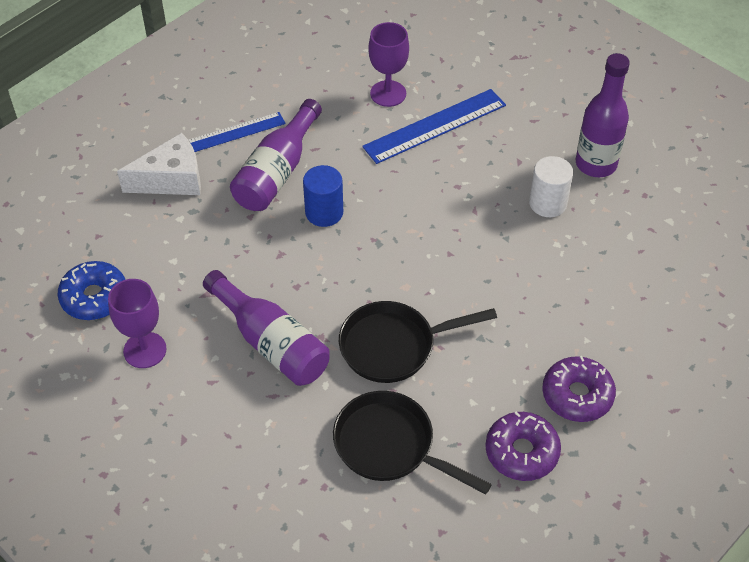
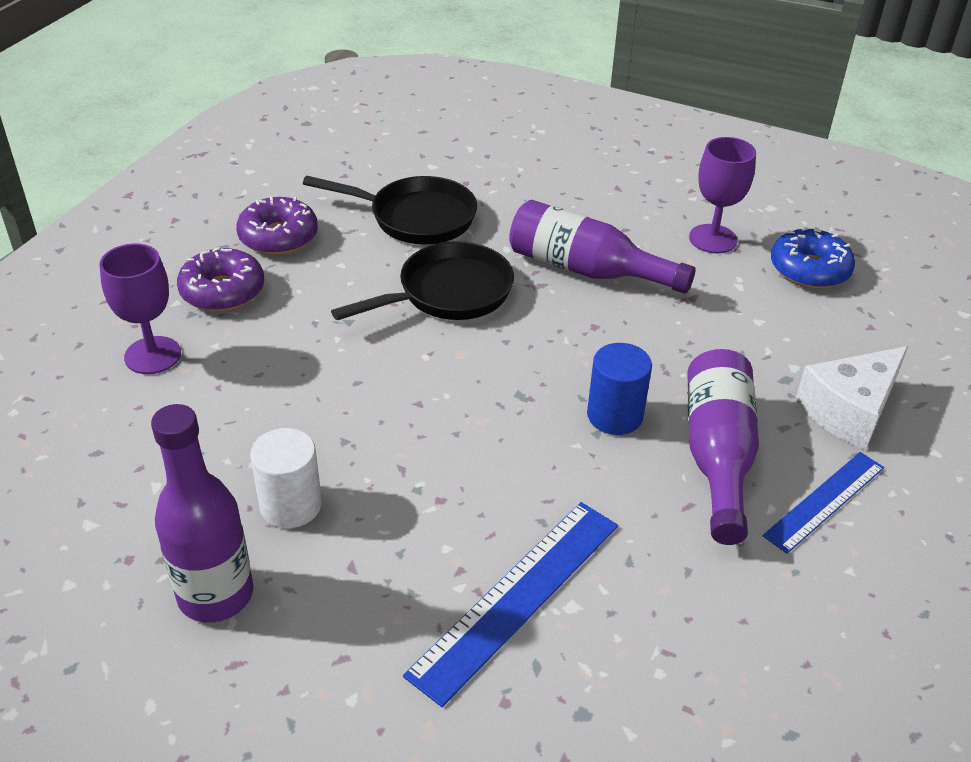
camera: 160 degrees right, 10 degrees down
purple goblet [368,22,409,107] -> purple goblet moved to [99,243,181,374]

